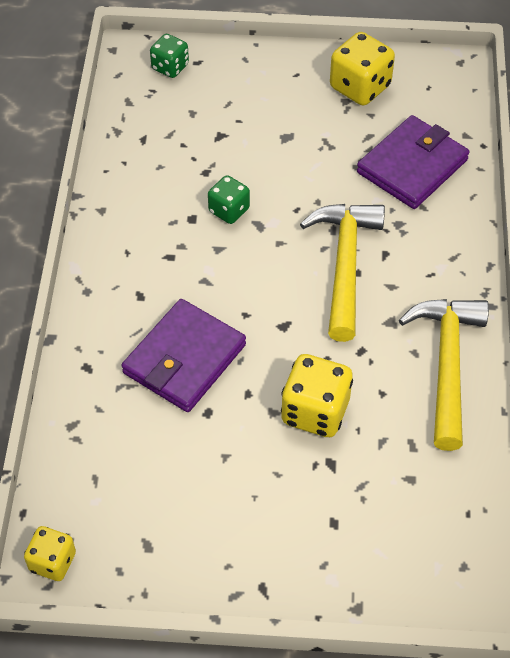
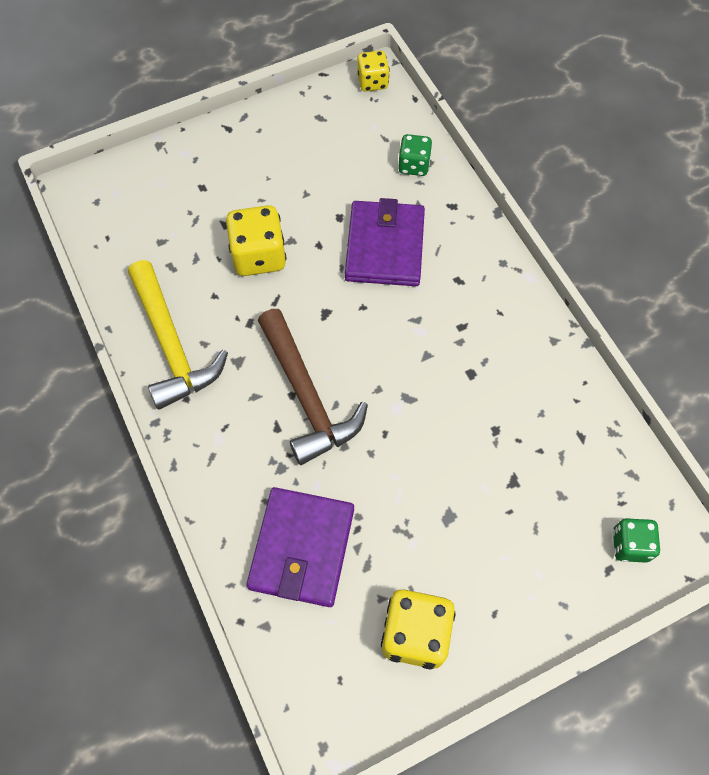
camera: 150 degrees right, 10 degrees up
green dice [208,175,250,224] -> green dice moved to [398,134,432,176]
yellow hammer [300,204,385,342] -> brown hammer [258,309,368,465]

